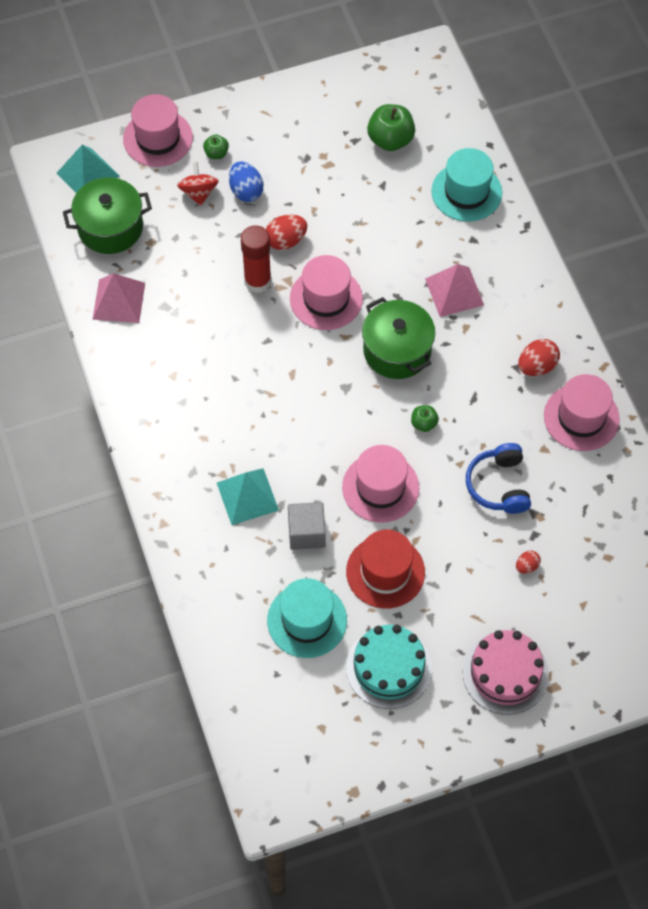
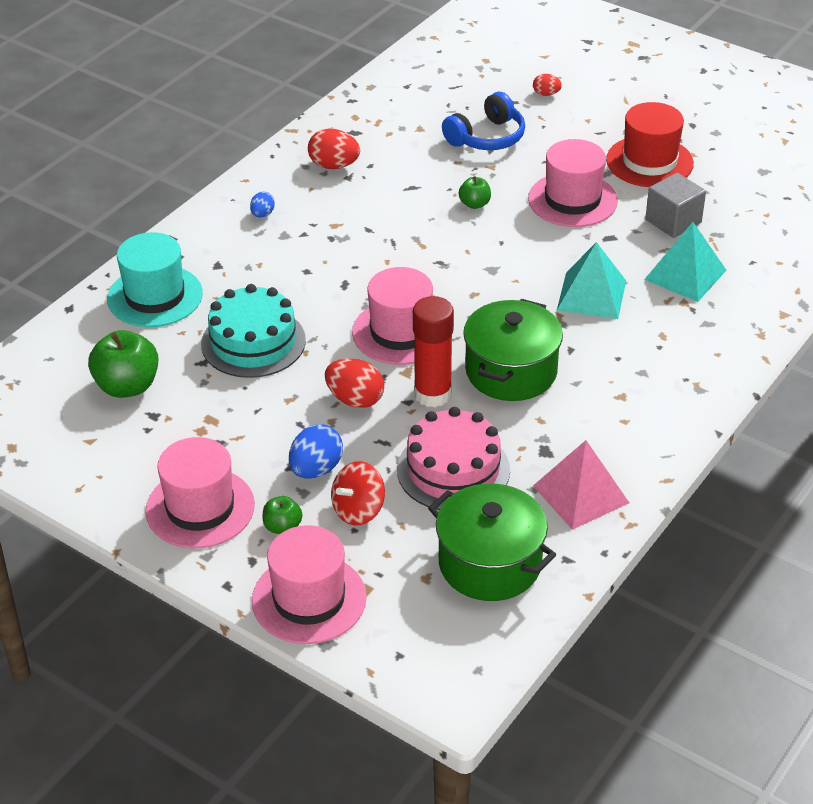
camera: 125 degrees left, 20 degrees down
turquoise pyramid [57,145,120,193] -> turquoise pyramid moved to [557,242,626,319]
turquoise hat [267,578,347,658] -> none
turquoise cake [346,625,432,709] -> turquoise cake moved to [201,284,306,378]
green pot [362,297,435,379] -> green pot moved to [463,299,563,401]
pink pyramid [425,264,484,317] -> none
pink cake [462,630,549,715] -> pink cake moved to [397,407,510,510]
pink hat [544,374,620,451] -> pink hat moved to [145,437,255,548]
none -> blue egg [250,192,275,218]

